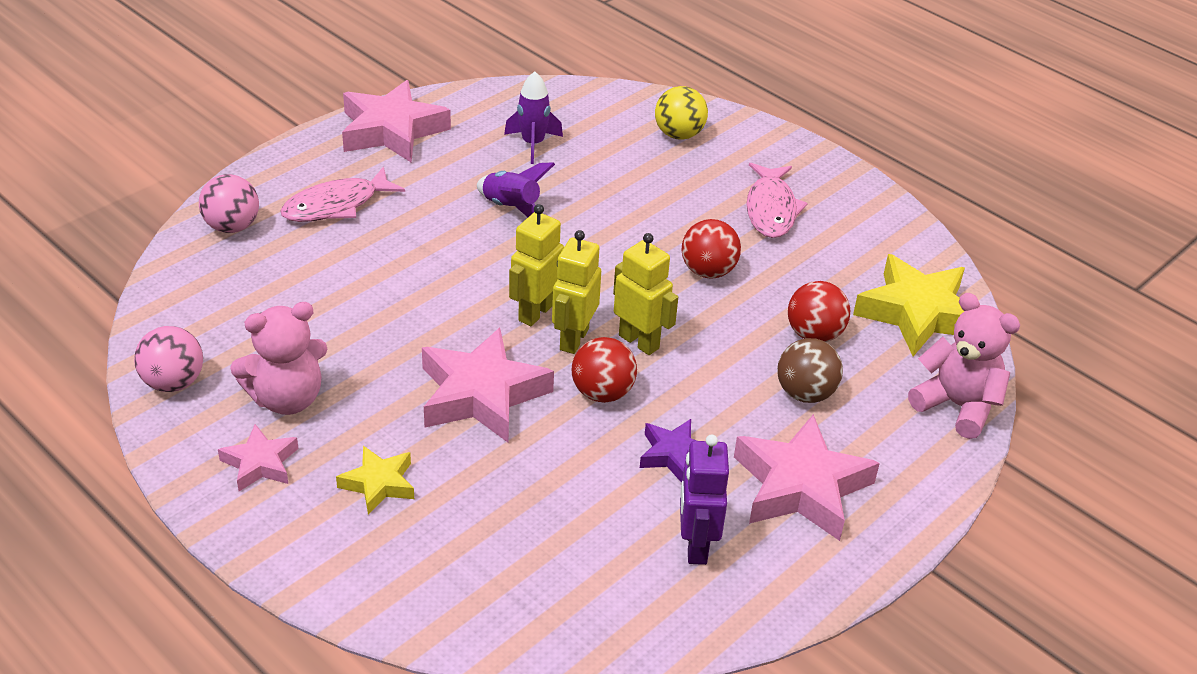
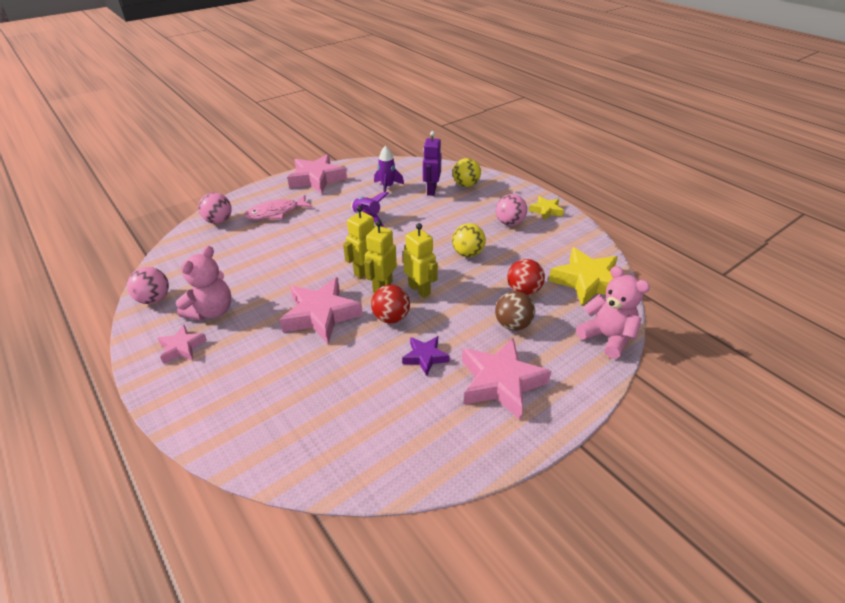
camera: 10 degrees right, 0 degrees up
pink teddy bear [230,302,328,415] -> pink teddy bear turned 45 degrees counterclockwise [176,246,231,321]
yellow star [336,446,414,515] -> yellow star moved to [529,196,564,220]
purple robot [680,435,729,565] -> purple robot moved to [423,131,442,196]
red ball [682,219,741,279] -> yellow ball [452,223,486,257]
pink fish [747,163,808,238] -> pink ball [496,194,527,226]

